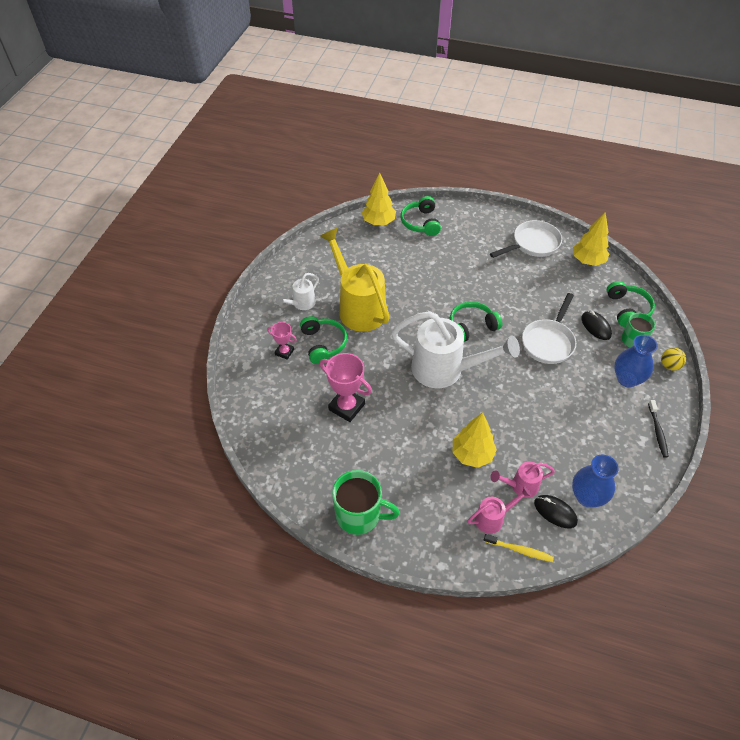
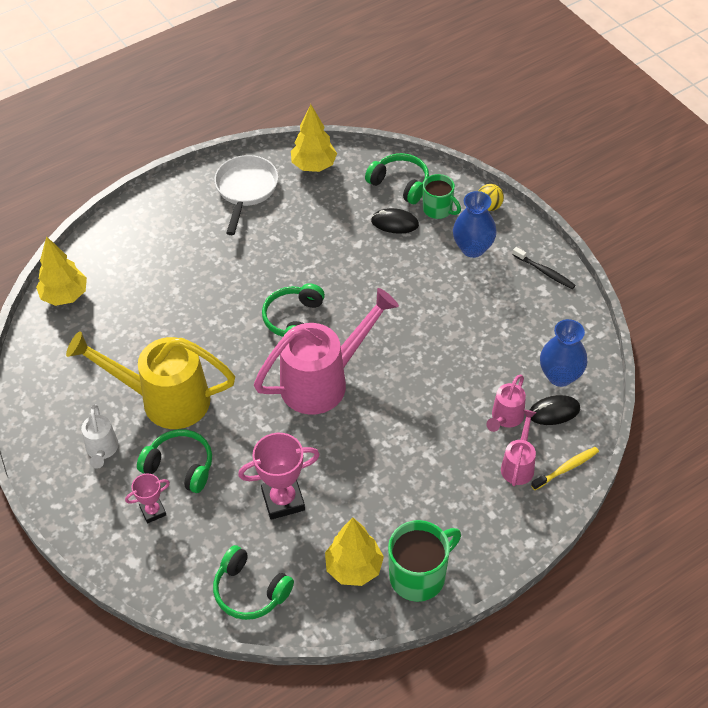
camera: 50 degrees left, 0 degrees up
white watering can [391,311,520,388] -> pink watering can [254,288,399,414]
green headphones [401,196,441,236] -> green headphones moved to [213,545,294,620]
yellow tree [452,412,497,468] -> yellow tree moved to [325,517,384,586]
white pan [522,293,576,364] -> none

